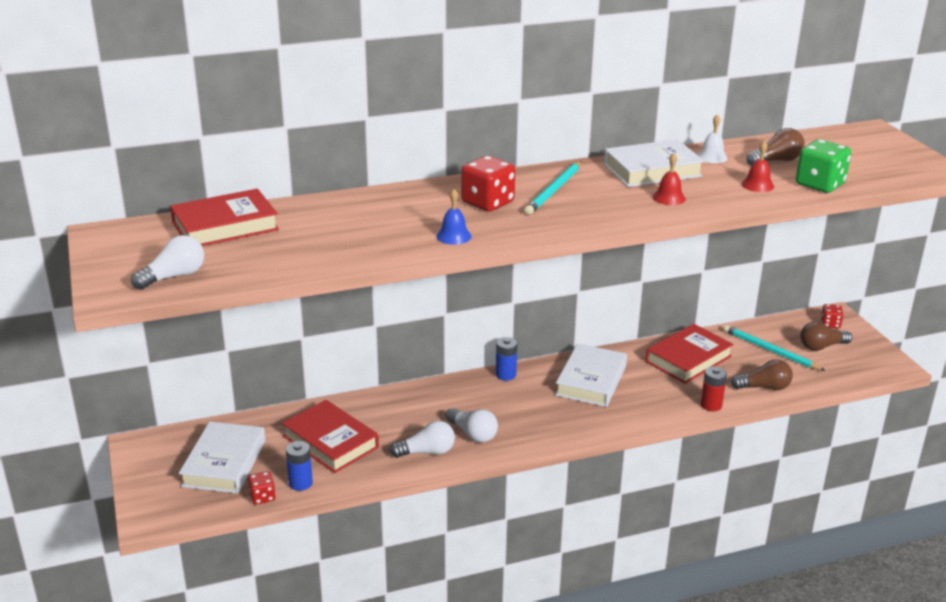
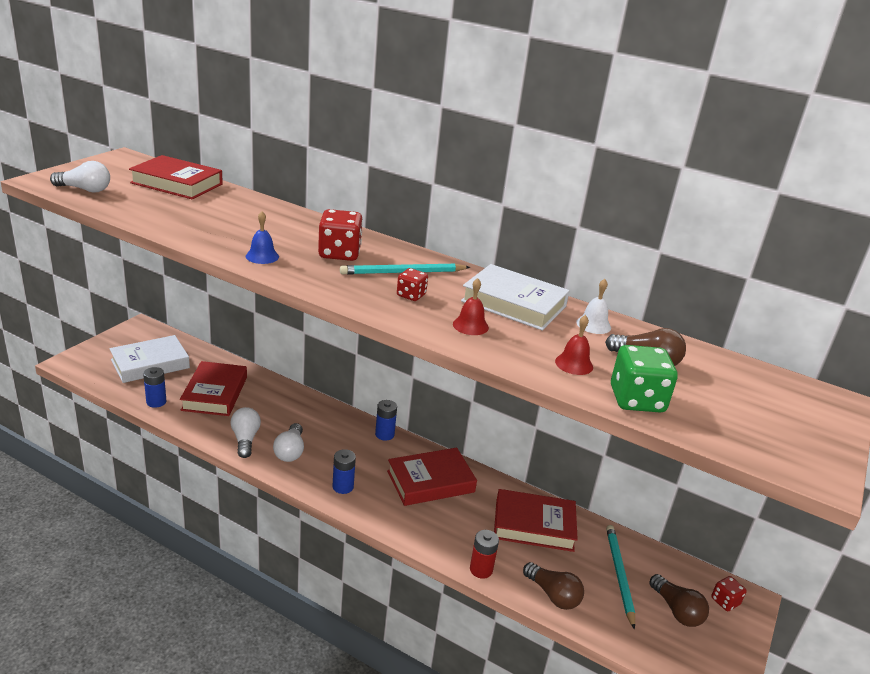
camera: 45 degrees right, 0 degrees up
red dice [248,471,276,505] -> red dice moved to [397,268,428,301]
white light bulb [390,421,455,458] -> white light bulb turned 135 degrees counterclockwise [230,407,261,458]
white book [555,343,627,407] -> red book [387,448,477,506]
brown light bulb [800,322,852,351] -> brown light bulb turned 150 degrees counterclockwise [649,574,709,627]
none -> blue battery [332,449,356,494]

